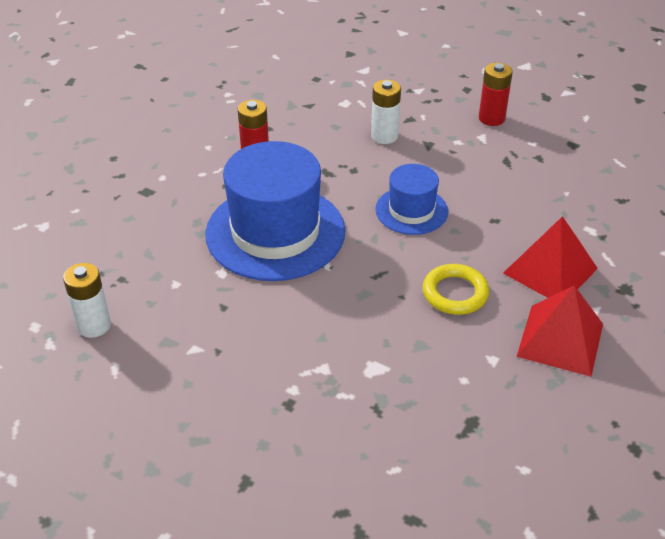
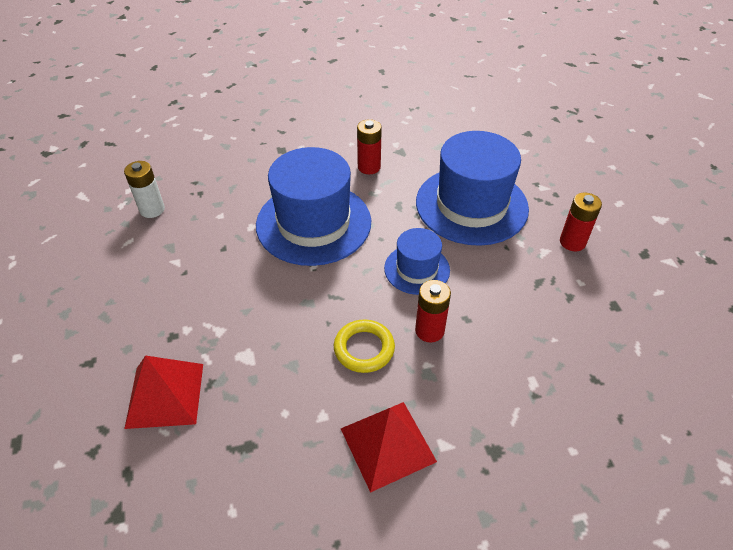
camera: 45 degrees right, 5 degrees up
white battery [371,79,401,144] -> blue hat [416,131,529,246]
red pyramid [503,216,598,298] -> red pyramid moved to [124,355,203,429]
none -> red battery [415,280,451,343]

